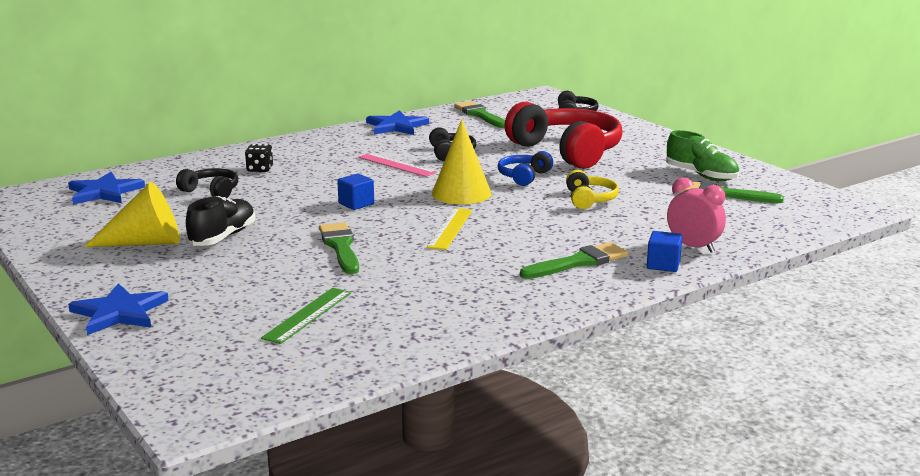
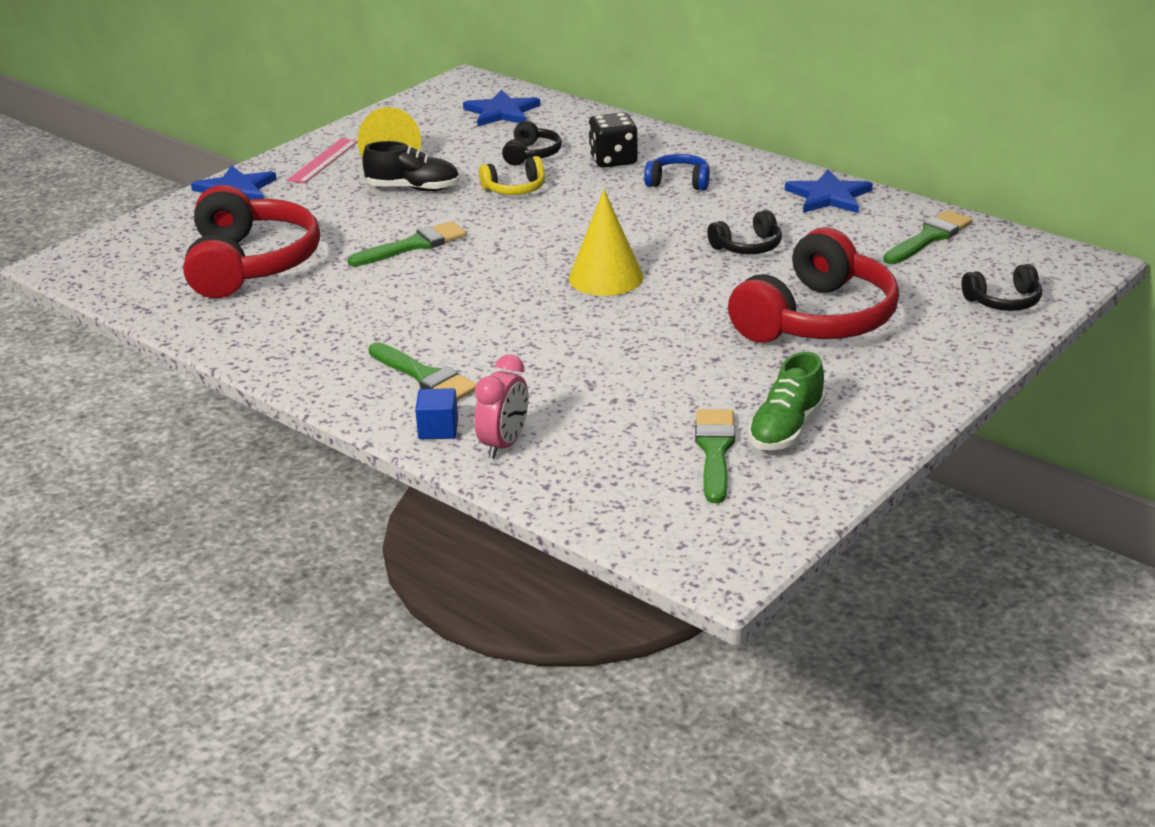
camera: 75 degrees right, 10 degrees up
black dice [245,144,273,172] -> black dice [588,112,638,168], size x1.56
green ruler [261,288,351,344] -> red headphones [183,185,320,298]
blue cube [337,173,374,210] -> none
pink ruler [358,153,437,177] -> pink ruler moved to [287,138,357,184]
yellow ruler [427,208,472,250] -> none
blue headphones [497,151,553,186] -> blue headphones moved to [644,154,710,190]
yellow headphones [566,170,619,209] -> yellow headphones moved to [479,156,545,195]

